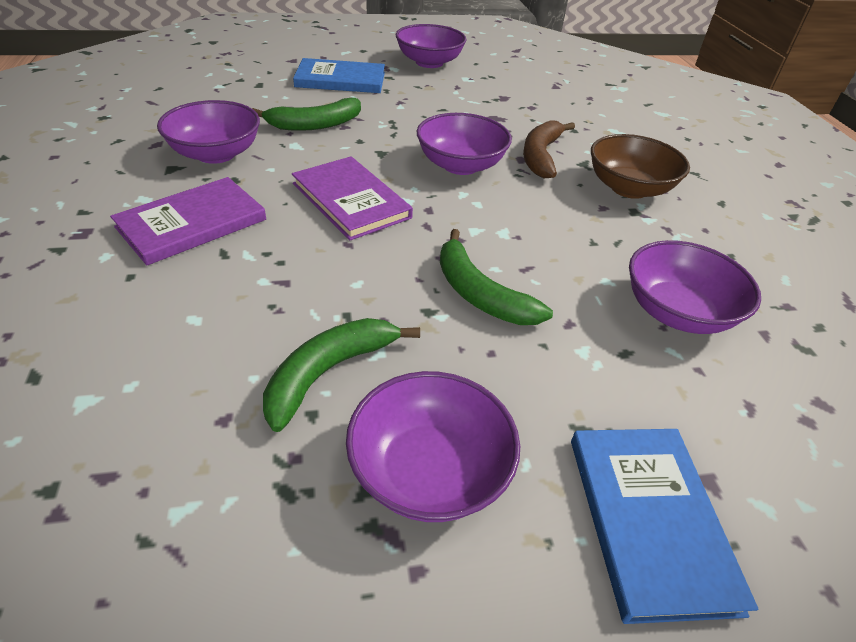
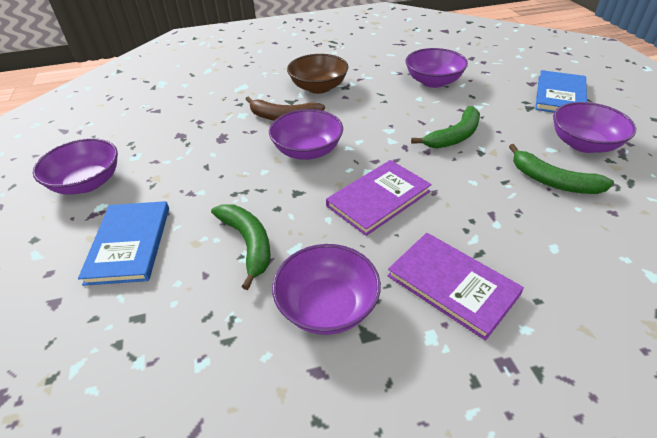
camera: 90 degrees left, 0 degrees up
blue book [571,429,758,624] -> blue book turned 60 degrees counterclockwise [535,70,587,113]

